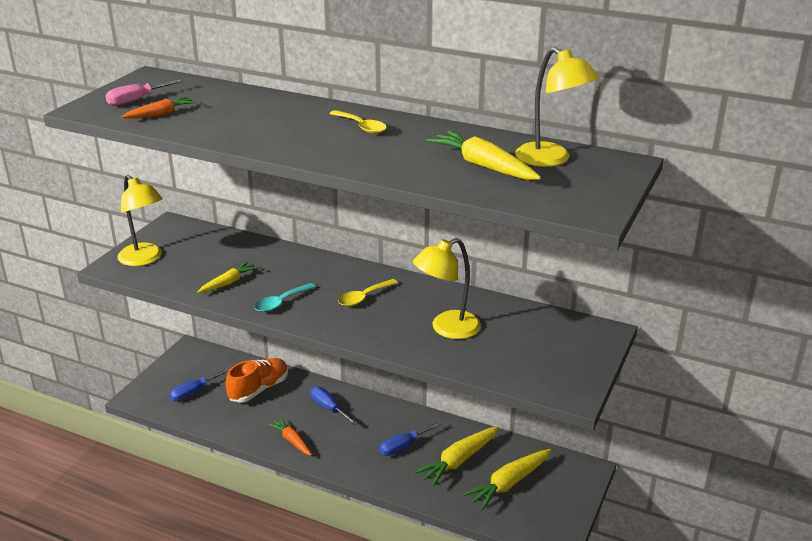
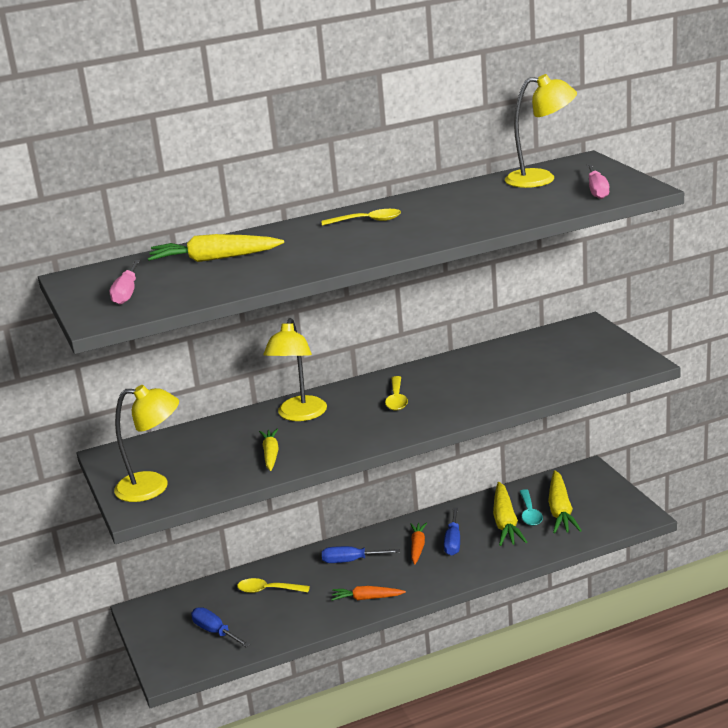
camera: 45 degrees left, 5 degrees down
orange carrot [122,97,196,119] -> orange carrot moved to [410,523,427,564]
blue screwdriver [169,368,230,402] -> blue screwdriver turned 135 degrees clockwise [191,607,250,647]
orange shoe [226,358,288,403] -> yellow spoon [237,578,310,593]
turquoise spoon [254,283,316,312] -> turquoise spoon moved to [520,489,543,526]
yellow lamp [413,238,481,339] -> yellow lamp moved to [263,318,327,421]
yellow carrot [427,131,541,180] -> yellow carrot moved to [148,234,284,262]
none -> pink screwdriver [587,164,609,199]

